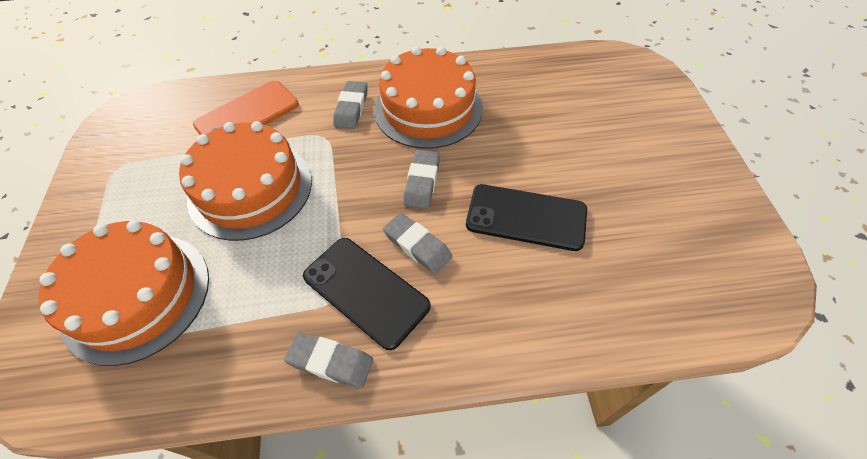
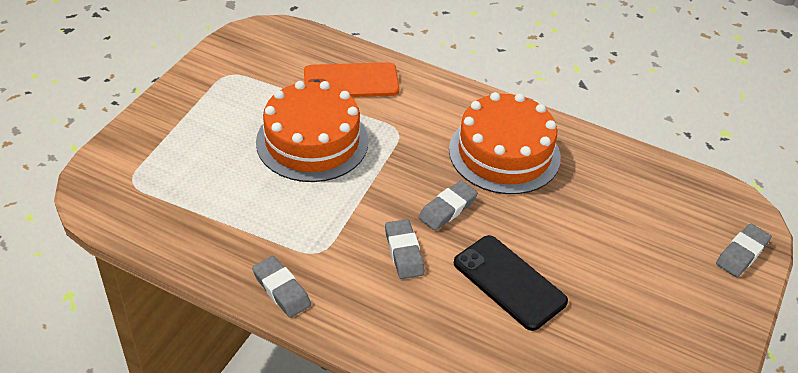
camera: 30 degrees right, 10 degrees down
orange cake [38,220,209,366] -> none
black phone [303,238,431,350] -> none
grey eraser [333,81,368,129] -> grey eraser moved to [716,224,772,277]

